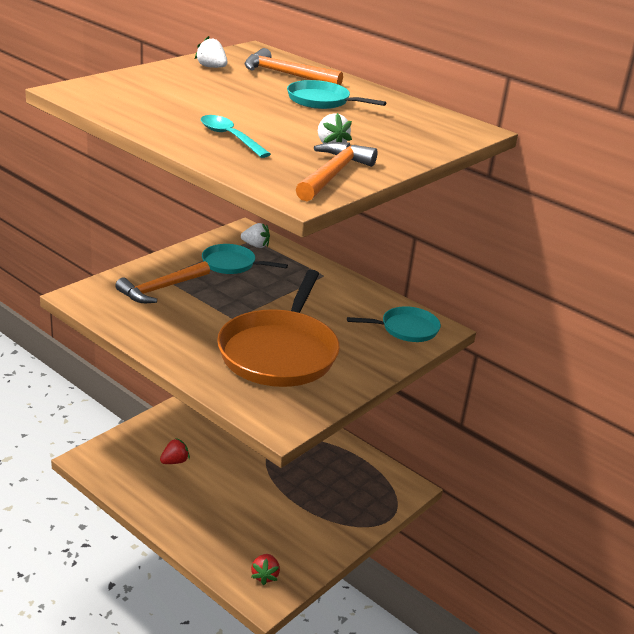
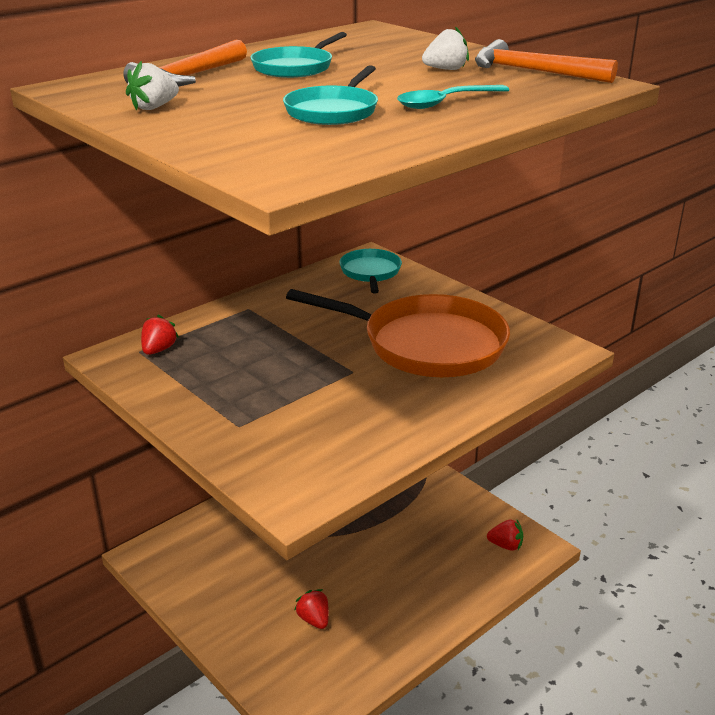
camera: 80 degrees left, 0 degrees up
orange hammer [115,261,210,303] -> none
turquoise pan [202,244,288,274] -> turquoise pan moved to [283,65,378,125]
white strawberry [241,223,270,248] -> red strawberry [141,315,179,355]

